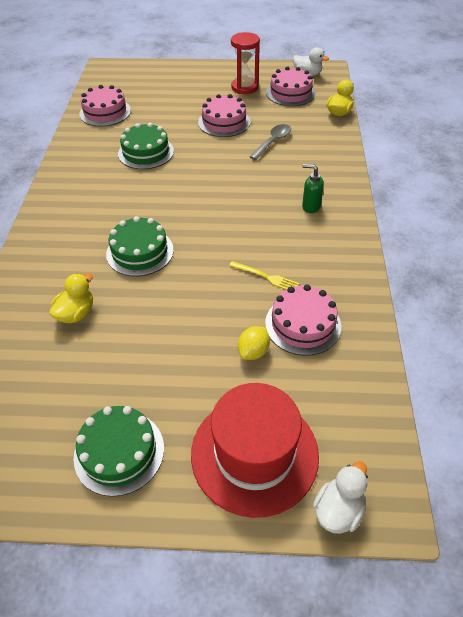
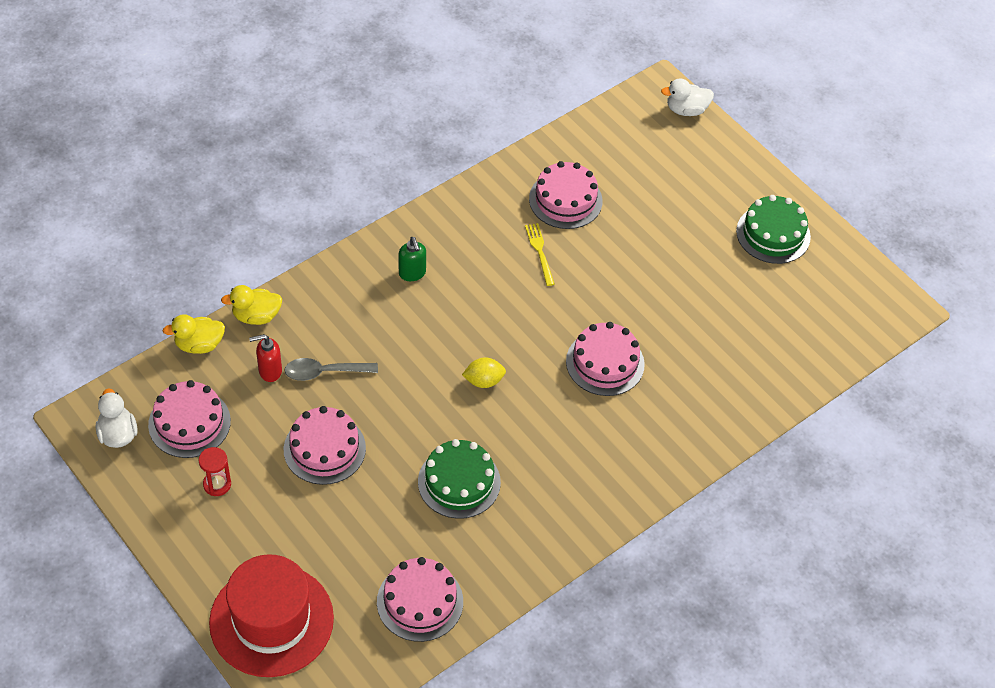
camera: 135 degrees left, 5 degrees up
yellow duck [49,273,93,323] -> yellow duck moved to [221,285,282,325]
green cake [106,216,174,276] -> pink cake [566,322,645,396]
red hat [191,383,319,518] -> red hat moved to [209,554,334,677]
red hourglass [231,32,260,94] -> red hourglass [199,447,231,496], size x0.60
yellow lemon [238,326,270,360] -> yellow lemon moved to [462,357,506,388]
none -> red soap dispenser [249,334,282,382]

